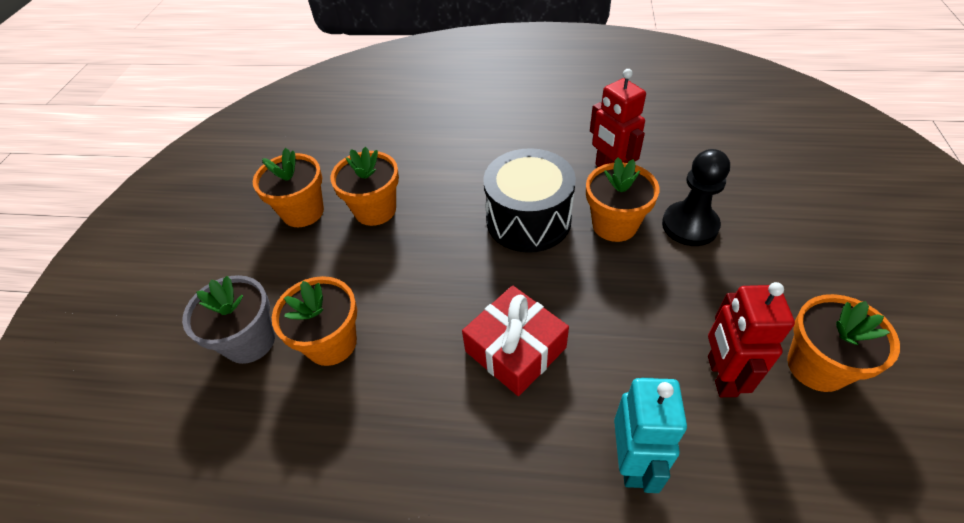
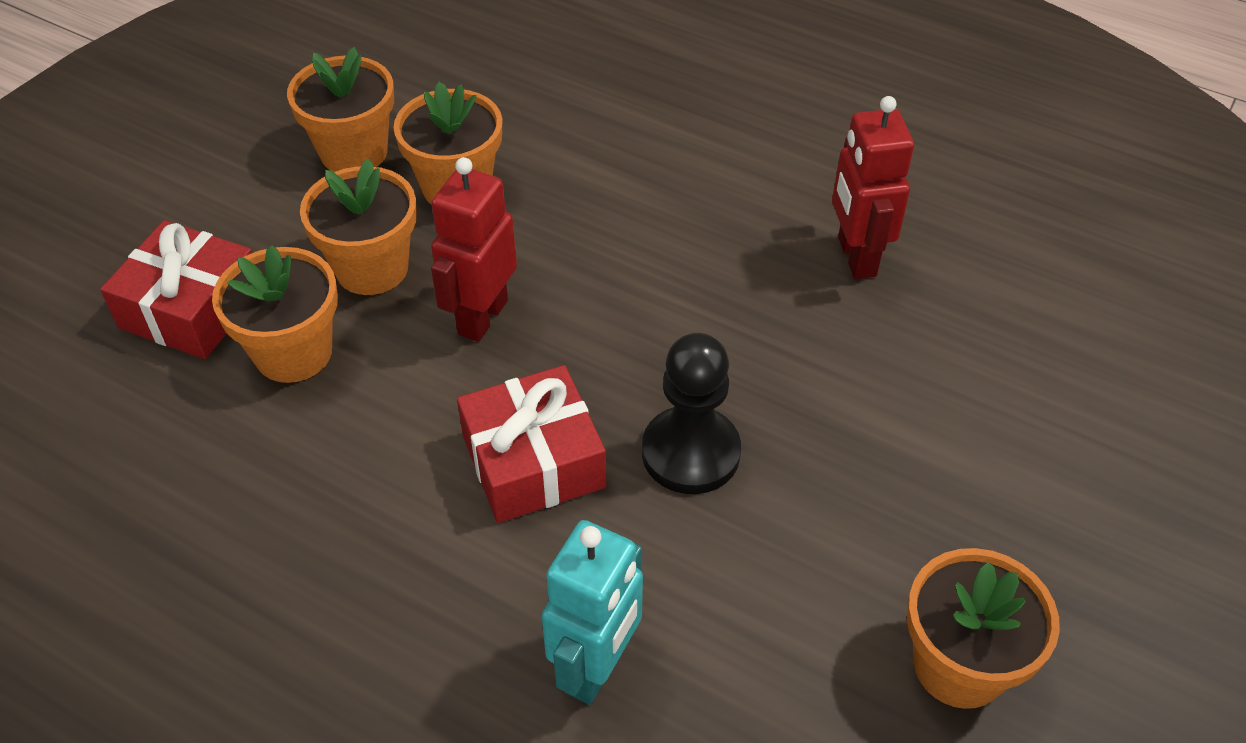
camera: 20 degrees right, 0 degrees up
grey flower pot [182,275,275,364] -> red gift [100,220,252,359]
black drum [483,148,576,253] -> none
orange flower pot [586,157,659,242] -> orange flower pot moved to [300,159,417,295]
black pawn [662,149,730,246] -> black pawn moved to [642,333,741,494]
red robot [708,282,795,397] -> red robot moved to [431,157,517,342]

